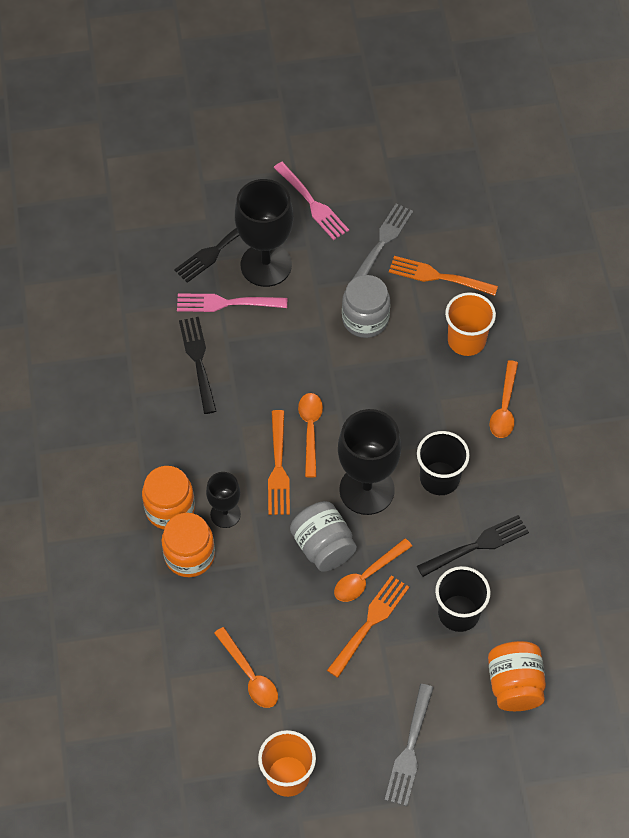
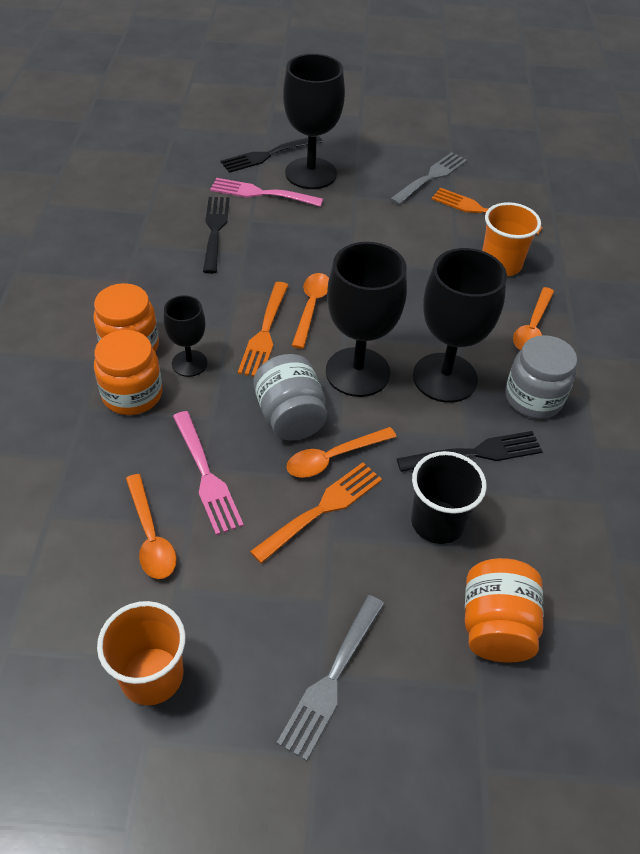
camera: 10 degrees right, 10 degrees down
pink fork [273,162,349,240] -> pink fork moved to [173,411,244,535]
grey jar [342,275,390,338] -> grey jar moved to [505,335,577,419]
black cup [417,431,470,495] -> black goblet [413,248,507,403]

